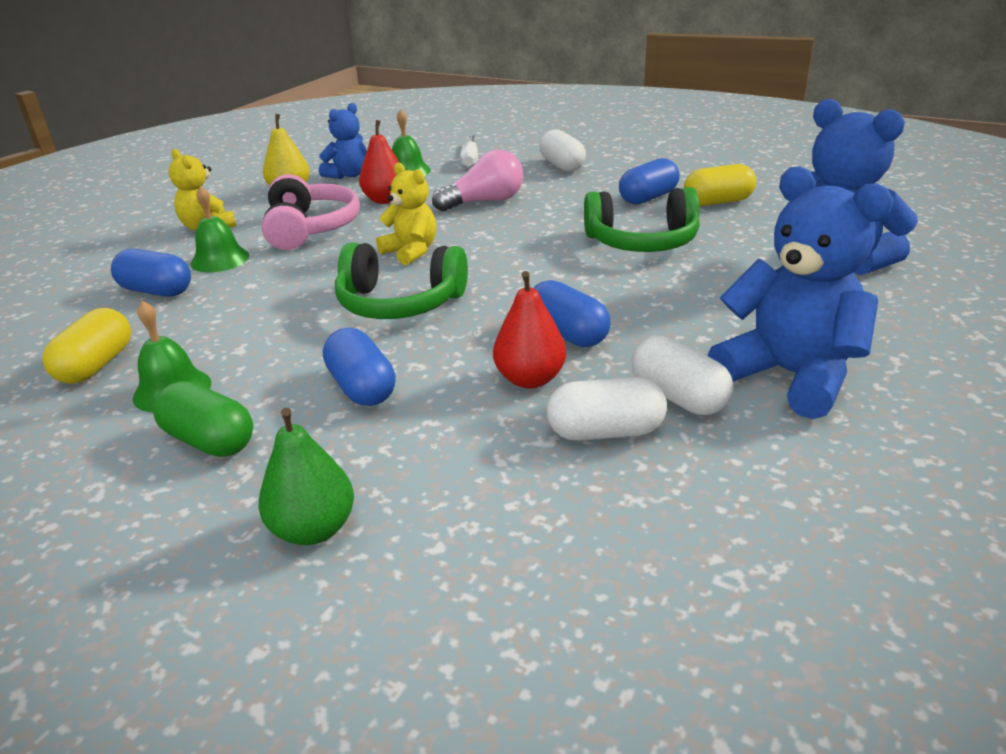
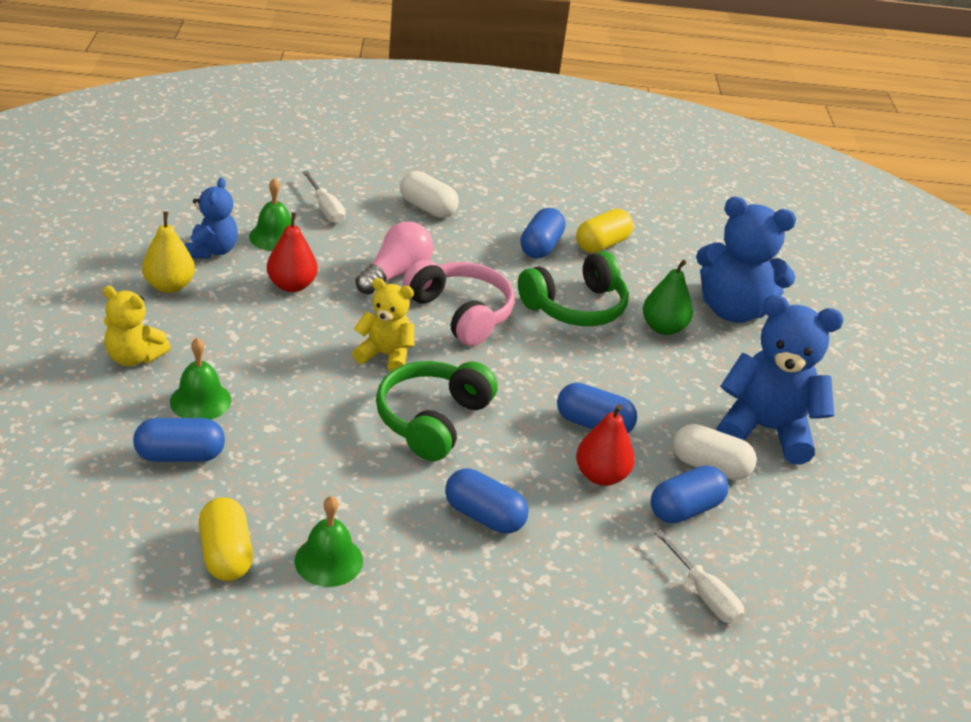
camera: 35 degrees left, 5 degrees up
green capsule [153,381,253,457] -> none
green pear [259,408,354,545] -> green pear moved to [643,260,693,335]
pink headphones [262,174,360,250] -> pink headphones moved to [402,259,515,346]
green headphones [335,242,468,319] -> green headphones turned 135 degrees clockwise [376,361,498,461]
white capsule [547,377,667,441] -> blue capsule [651,465,729,523]
none -> white screwdriver [655,530,744,624]

